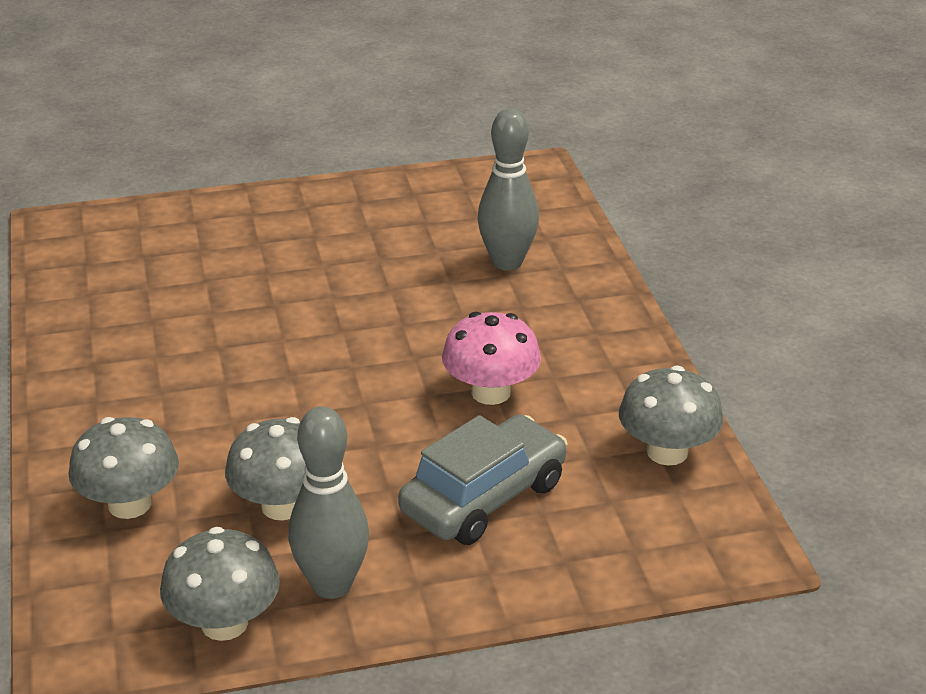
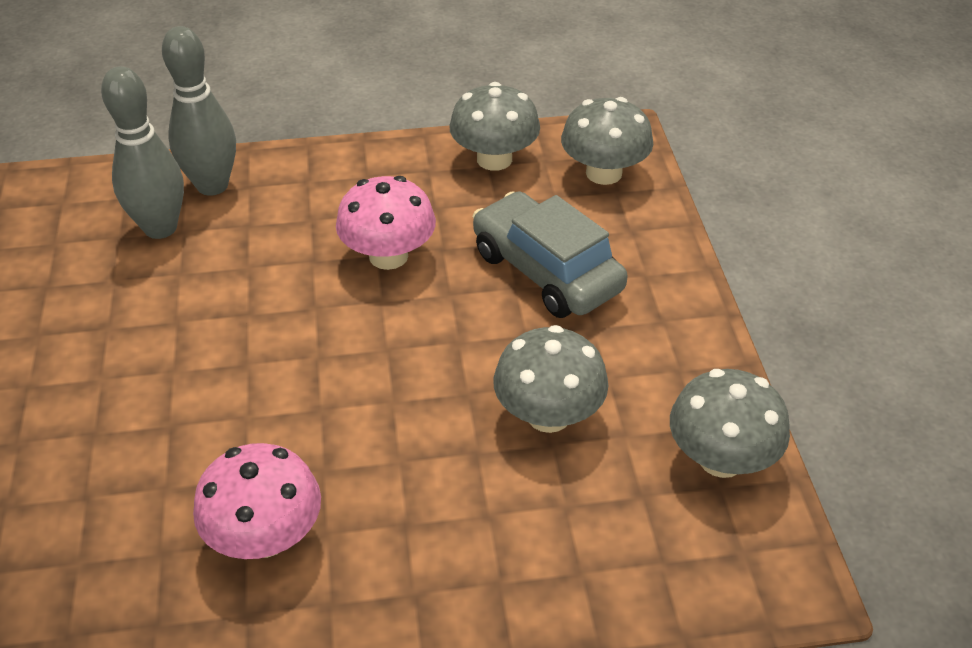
camera: 85 degrees left, 10 degrees up
grey mushroom [68,417,179,519] -> grey mushroom moved to [561,97,653,185]
grey bowling pin [288,406,369,599] -> grey bowling pin moved to [162,26,236,196]
none -> pink mushroom [193,443,321,559]

